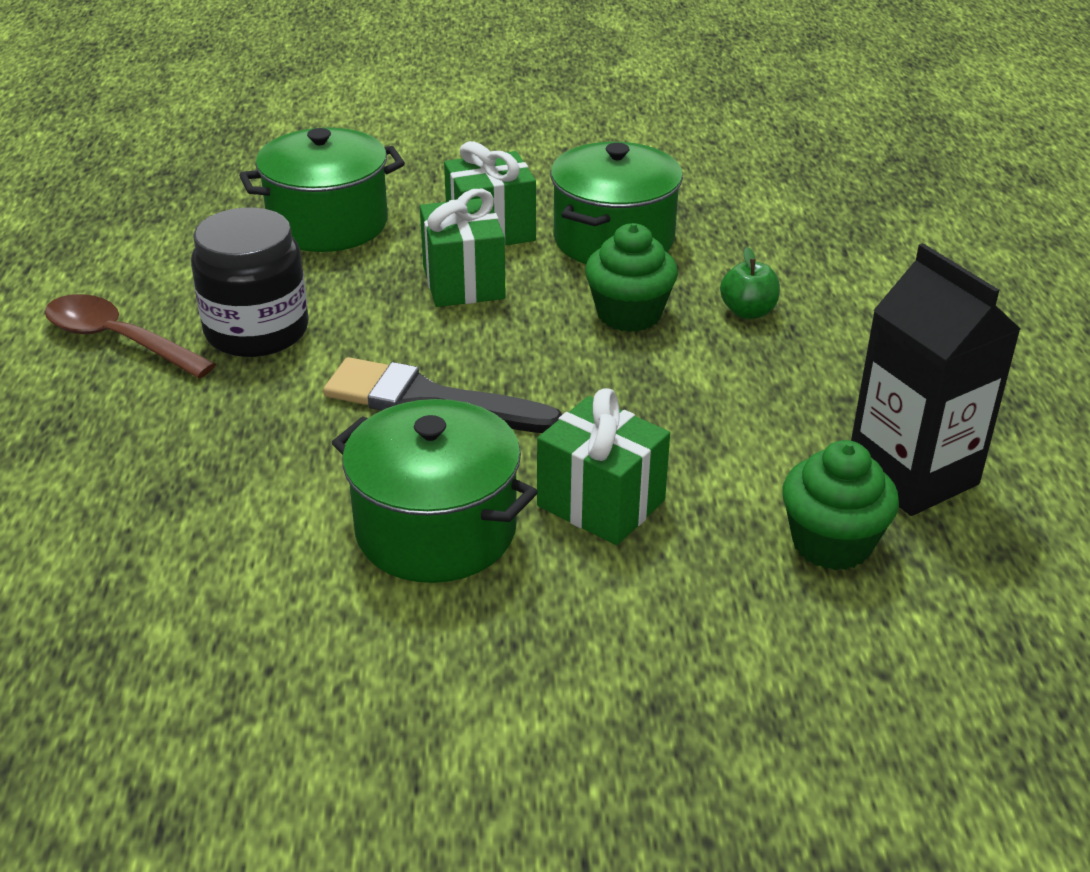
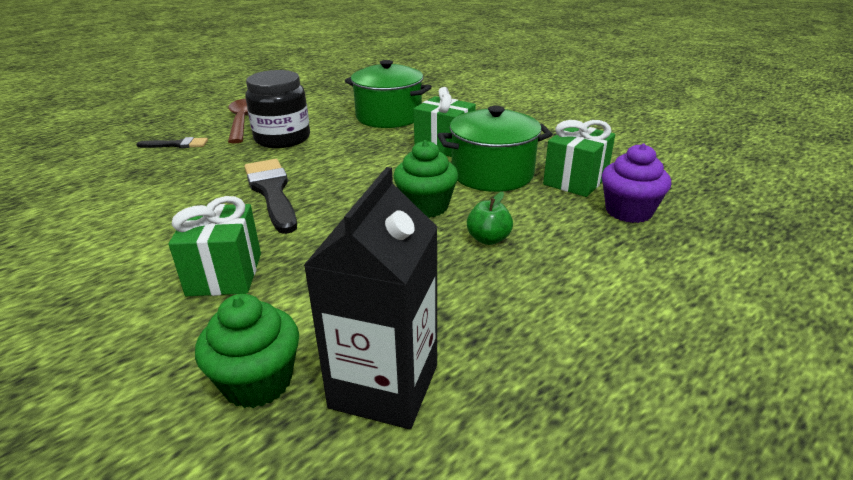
camera: 50 degrees right, 5 degrees down
green pot [332,399,538,583] -> none
green gift [420,189,506,307] -> green gift moved to [543,120,615,197]
none -> black brush [136,137,208,148]
none -> purple cupcake [602,144,671,223]

